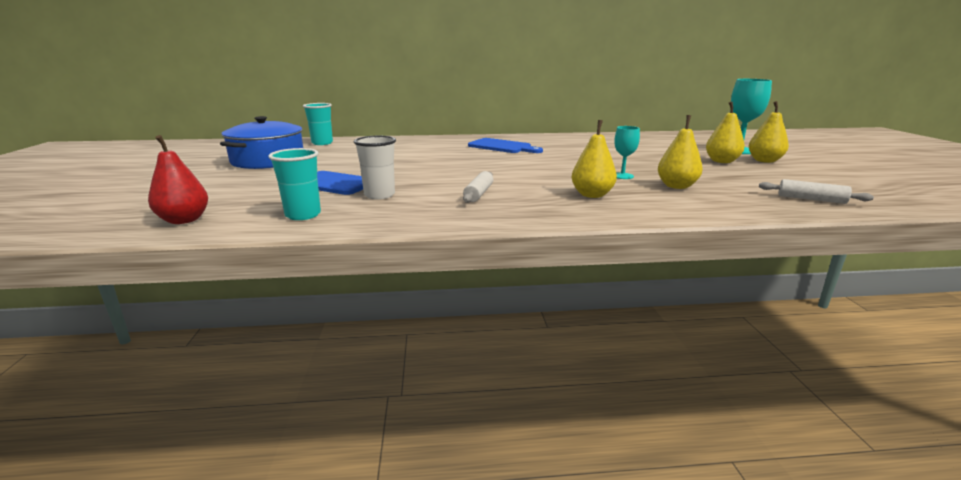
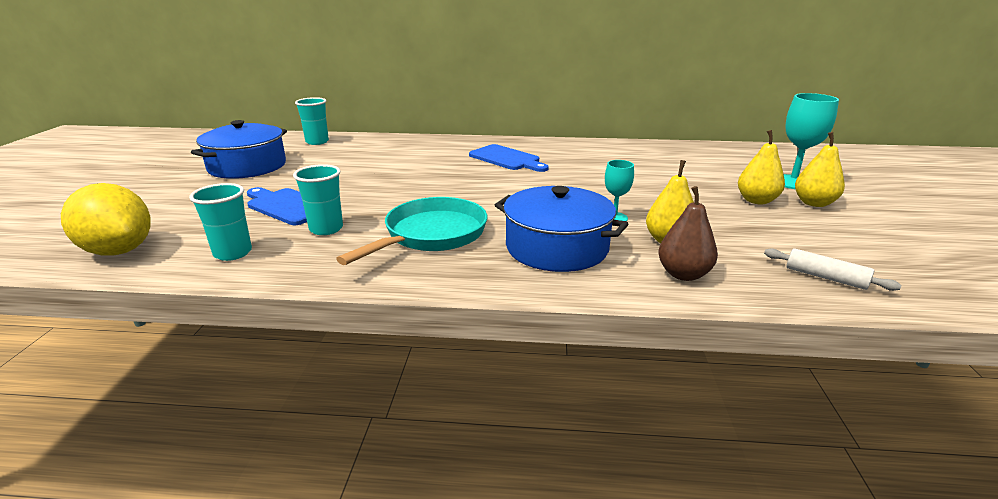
camera: 10 degrees right, 5 degrees up
red pear [148,135,208,224] -> yellow lemon [61,183,151,256]
white cup [354,136,396,199] -> turquoise cup [293,164,343,235]
white rolling pin [463,171,493,203] -> turquoise pan [336,197,487,265]
yellow pear [572,120,617,198] -> blue pot [495,186,628,272]
none -> brown pear [658,186,718,281]

